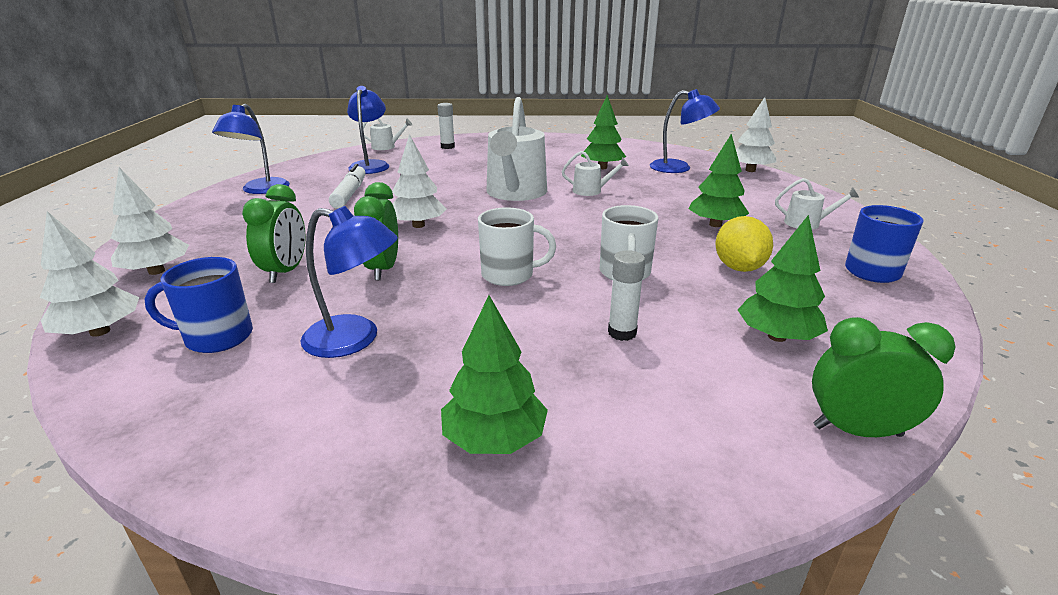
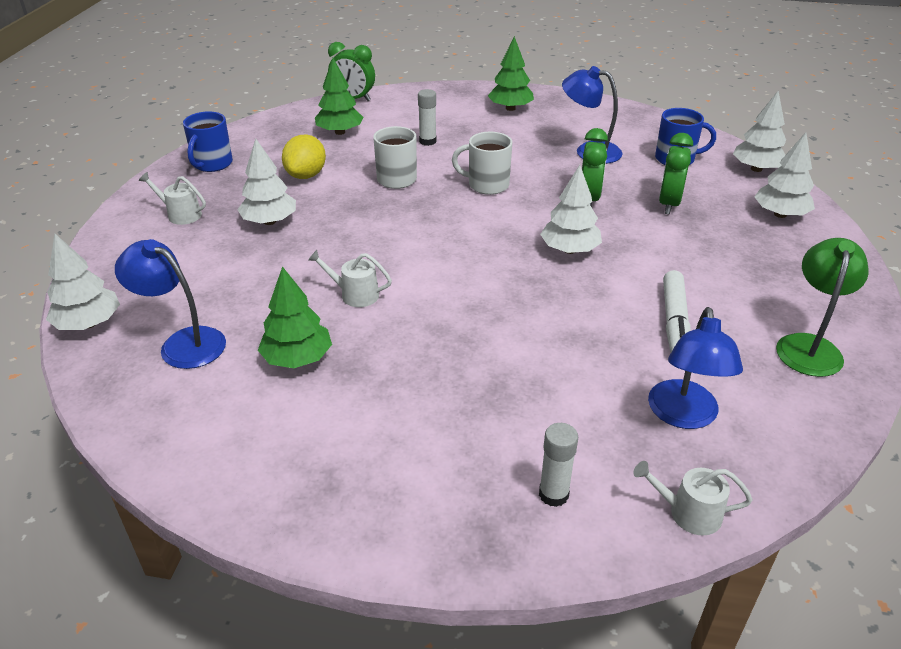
camera: 170 degrees left, 10 degrees up
blue lamp [212,104,290,194] -> green lamp [776,238,869,377]
white watering can [486,97,547,201] -> none
green tree [689,134,749,227] -> white tree [237,138,296,225]

